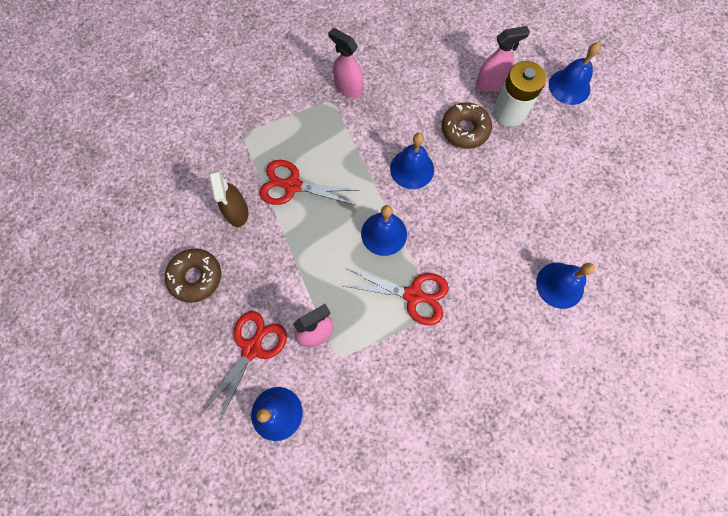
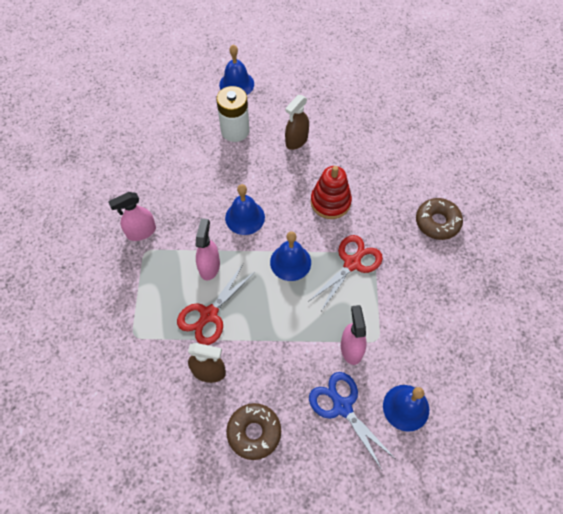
camera: 65 degrees left, 10 degrees down
red scissors [203,311,287,422] -> blue scissors [309,372,395,470]
brown donut [442,102,492,149] -> brown donut moved to [416,198,463,240]
pink spray bottle [476,26,530,92] -> pink spray bottle moved to [196,218,220,280]
blue bell [536,263,595,309] -> none
none -> brown spray bottle [285,95,309,150]
none -> red stacking toy [311,166,352,219]

